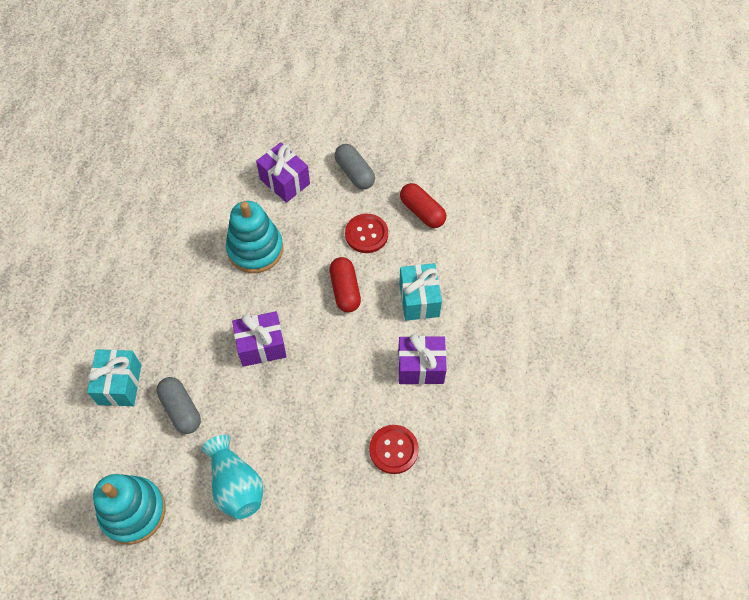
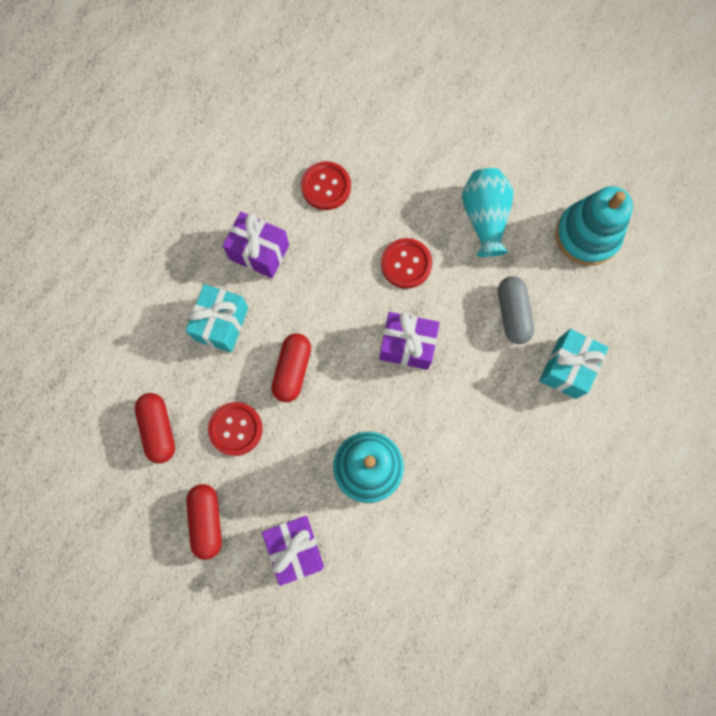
camera: 155 degrees left, 15 degrees up
grey capsule [335,144,375,190] -> red capsule [186,484,222,560]
none -> red button [381,238,432,289]

